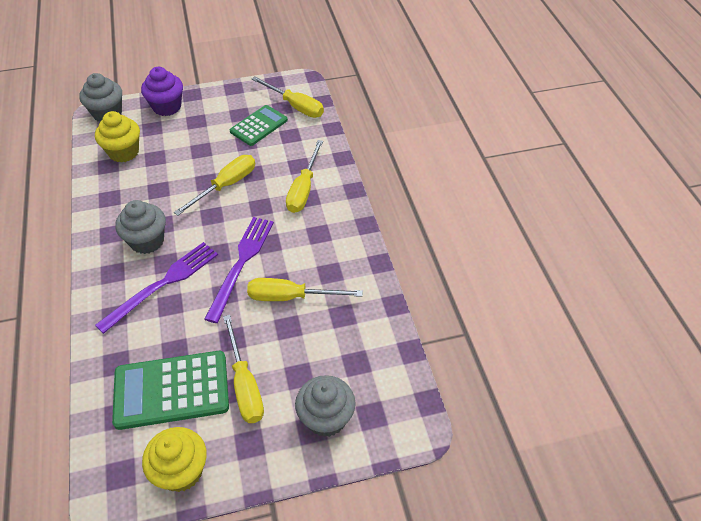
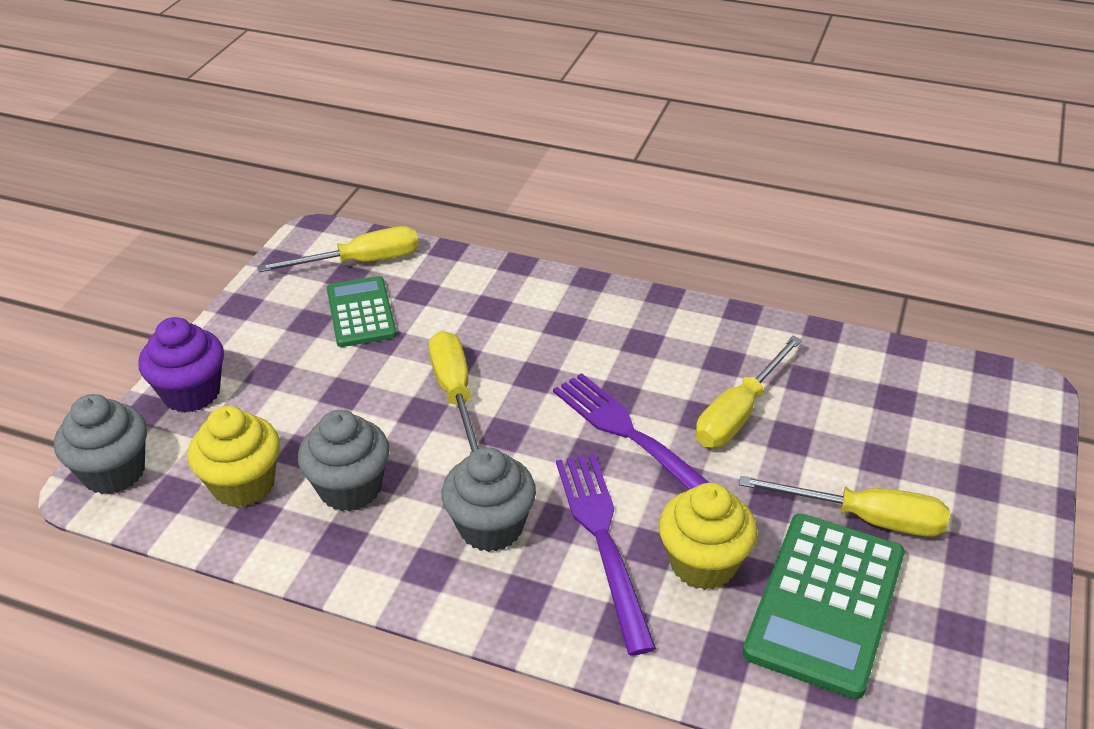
camera: 55 degrees left, 10 degrees down
yellow cupcake [142,427,207,492] -> yellow cupcake moved to [659,483,757,590]
yellow screwdriver [286,140,323,213] -> none
grey cupcake [295,375,356,437] -> grey cupcake moved to [298,410,390,511]

